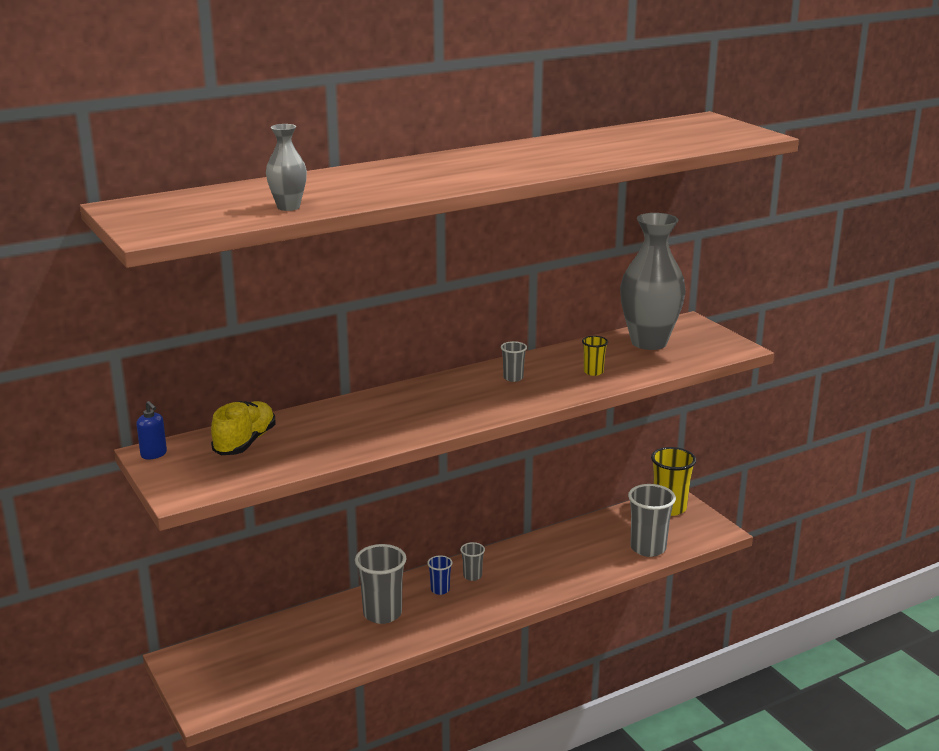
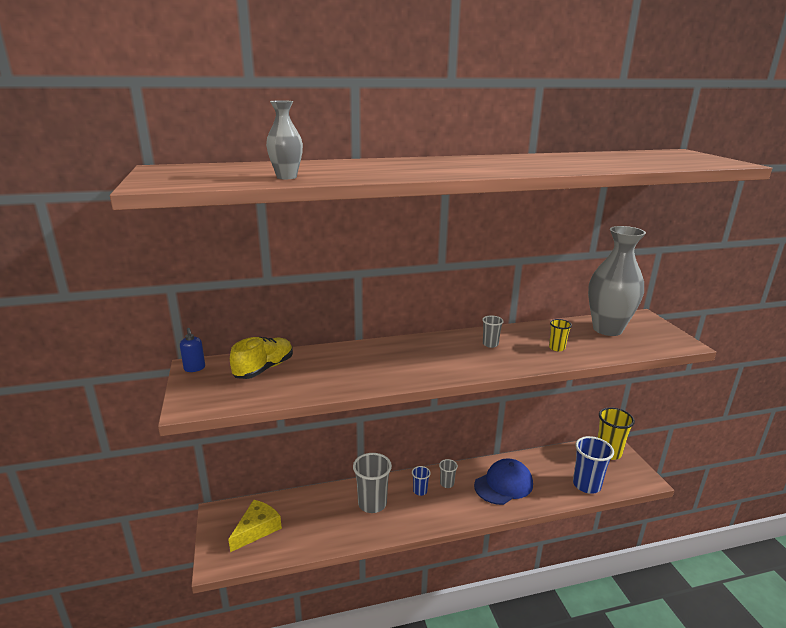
camera: 15 degrees right, 0 degrees up
grey cup [628,484,676,557] -> blue cup [573,436,614,494]
none -> yellow cheese [228,500,282,552]
none -> blue cap [474,458,533,505]

